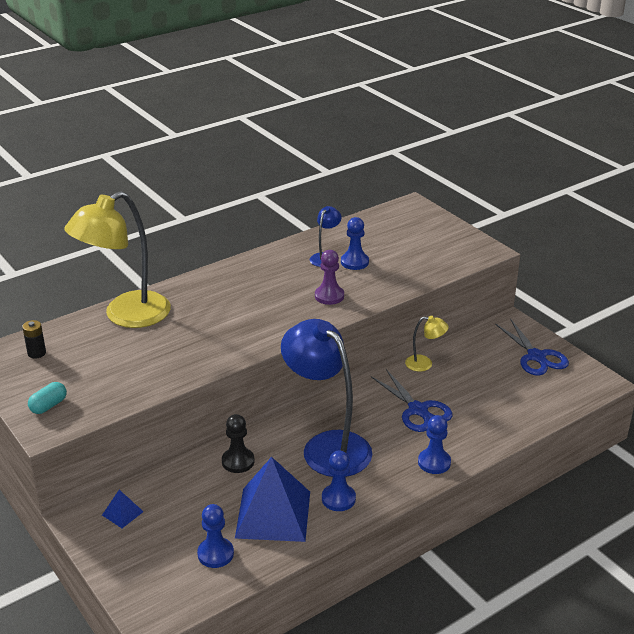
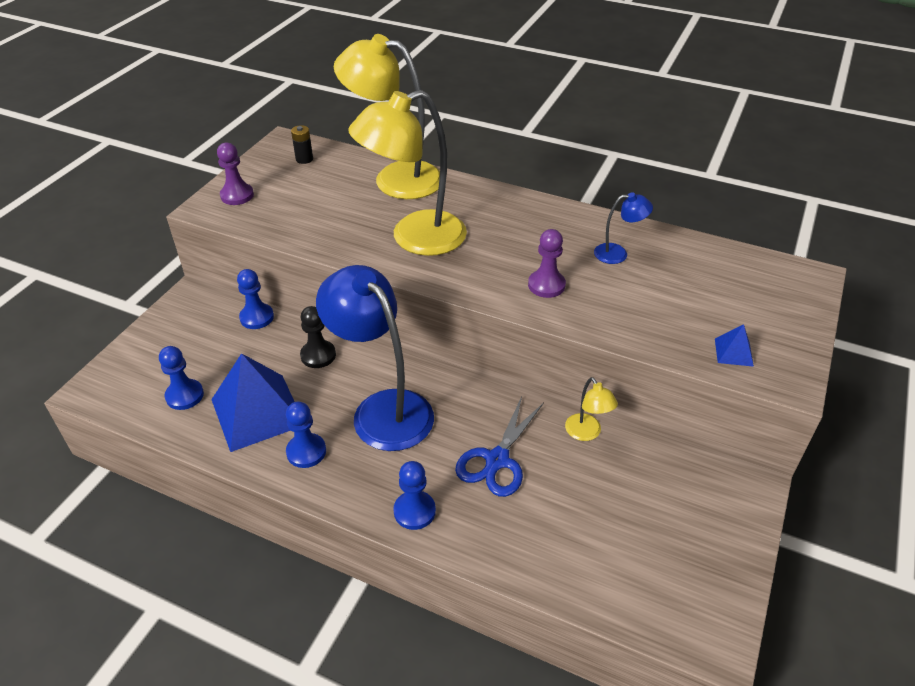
camera: 60 degrees right, 10 degrees up
turquoise capsule [28,382,67,414] -> purple pawn [217,142,254,205]
blue pyramid [102,490,144,528] -> blue pyramid moved to [715,324,754,367]
blue lamp [281,319,372,477] -> blue lamp turned 60 degrees counterclockwise [316,265,434,451]
blue pawn [341,217,369,270] -> blue pawn moved to [237,269,274,329]
blue scissors [495,319,569,376] -> none
none -> yellow lamp [348,90,467,256]

